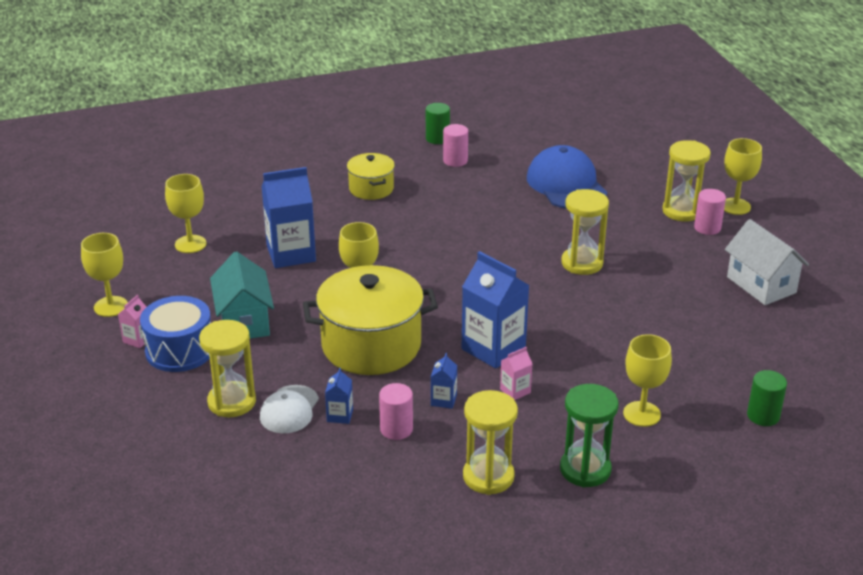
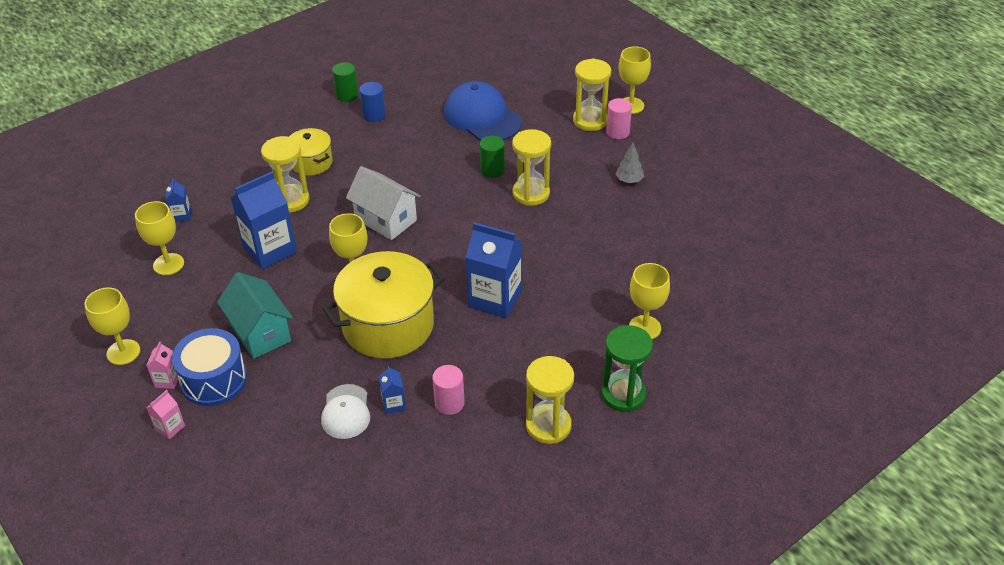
camera: 20 degrees left, 10 degrees up
yellow hourglass [199,320,256,417] -> yellow hourglass moved to [261,136,310,213]
blue carton [431,353,457,409] -> blue carton moved to [165,178,191,222]
pink cylinder [443,124,468,167] -> blue cylinder [359,82,386,122]
pink carton [500,347,532,400] -> pink carton moved to [147,390,185,440]
white house [725,219,809,305] -> white house moved to [346,166,421,240]
green cylinder [747,370,787,426] -> green cylinder moved to [480,136,505,178]
none -> grey tree [616,143,644,183]

